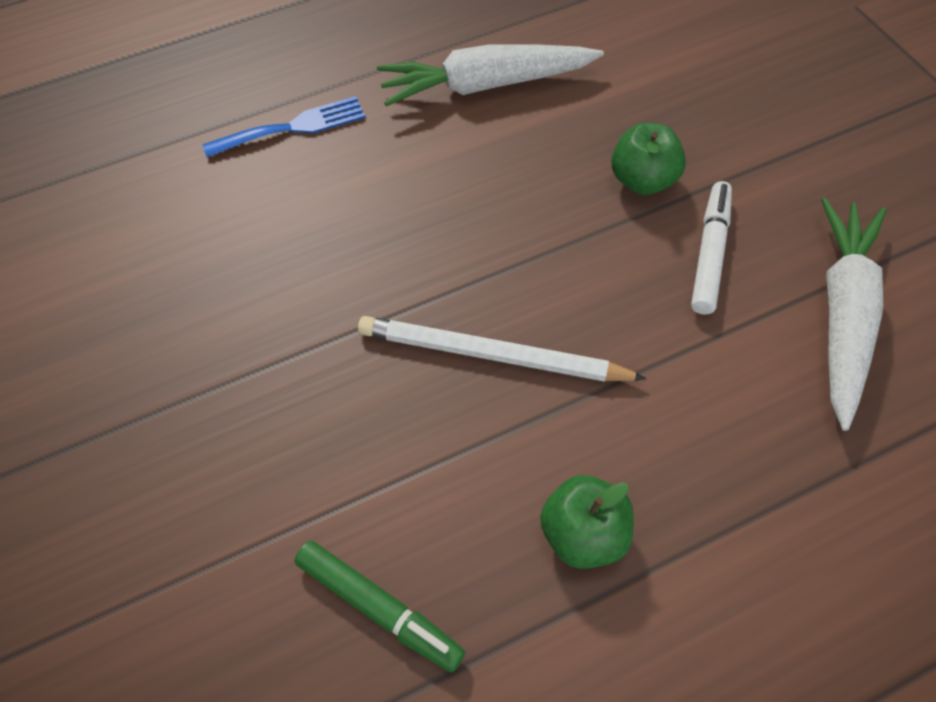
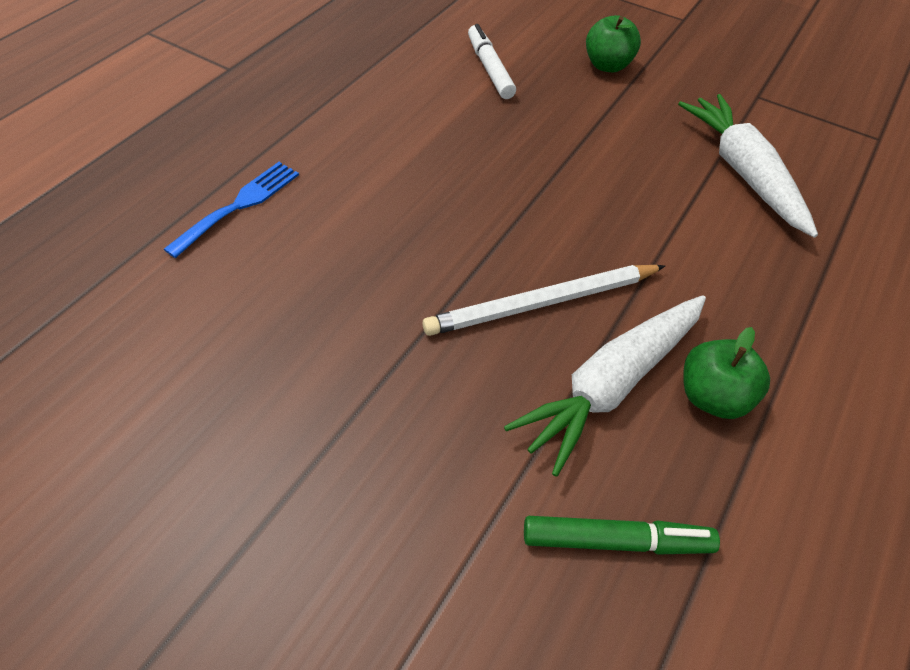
camera: 35 degrees left, 5 degrees down
white carrot [377,44,604,106] -> white carrot moved to [504,295,706,477]
green apple [611,123,686,195] -> green apple moved to [586,15,641,72]
white marker [691,181,732,315] -> white marker moved to [468,24,516,99]

